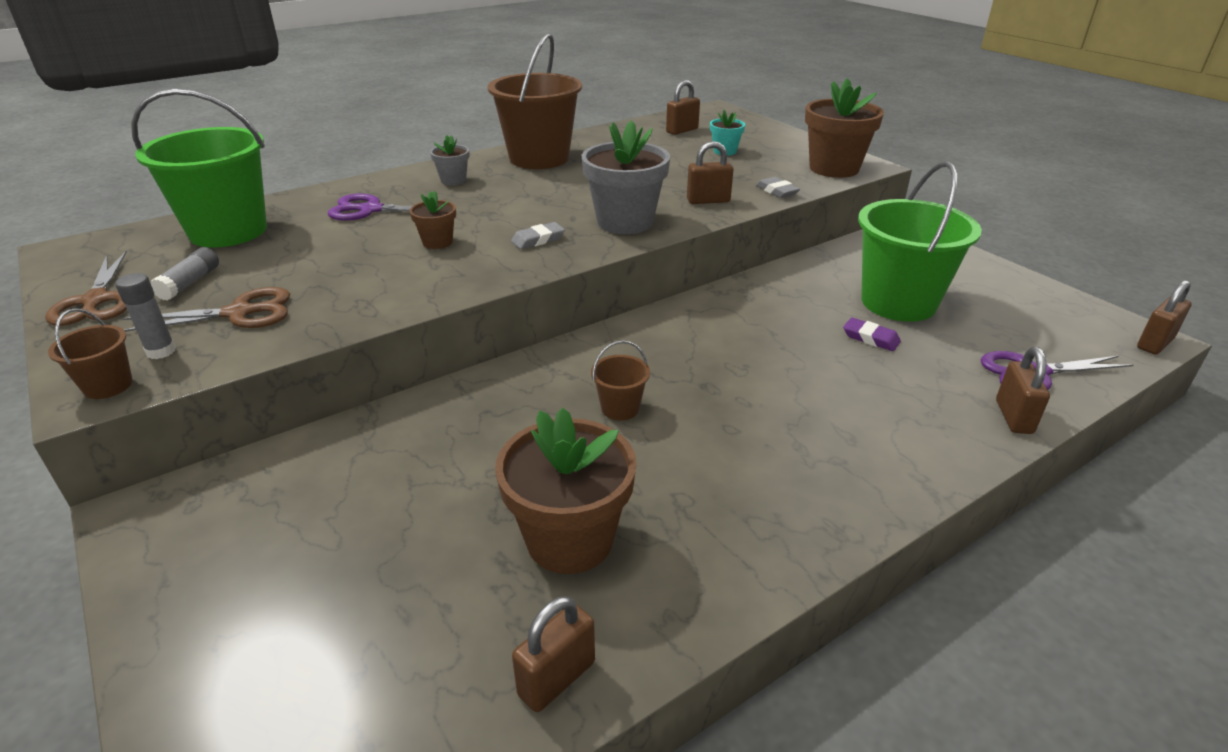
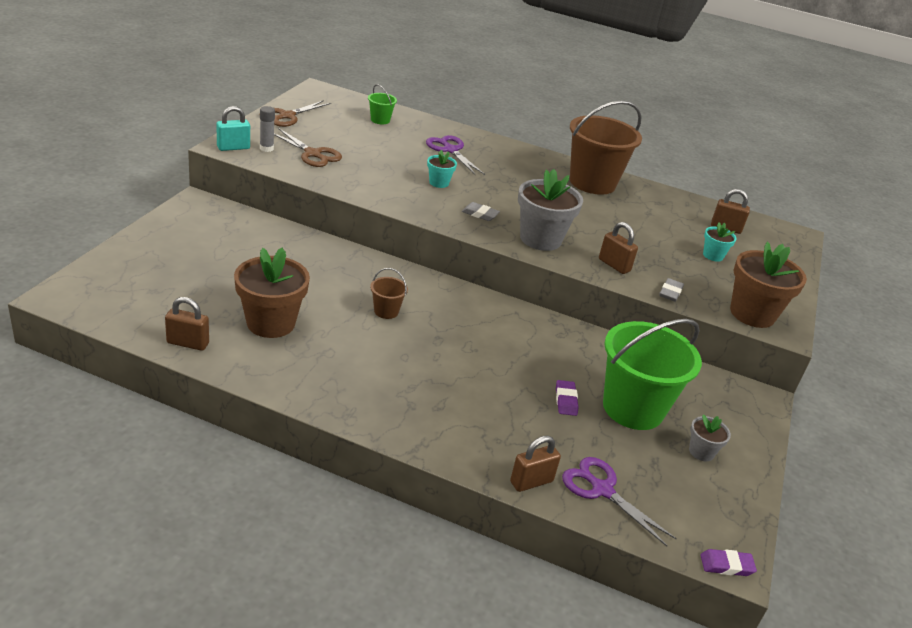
camera: 50 degrees right, 0 degrees up
brown bucket [48,308,133,399] -> turquoise padlock [216,106,250,151]
green bucket [131,89,267,248] -> green bucket [368,84,397,124], size x0.43
grey glue stick [151,247,219,301] -> none
brown flower pot [410,191,456,249] -> turquoise flower pot [427,150,457,188]
grey flower pot [430,135,469,185] -> grey flower pot moved to [689,414,731,461]
brown padlock [1137,280,1192,355] -> purple eraser [700,549,757,576]

